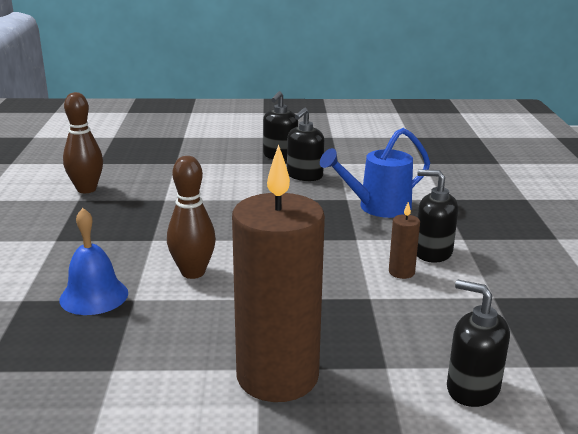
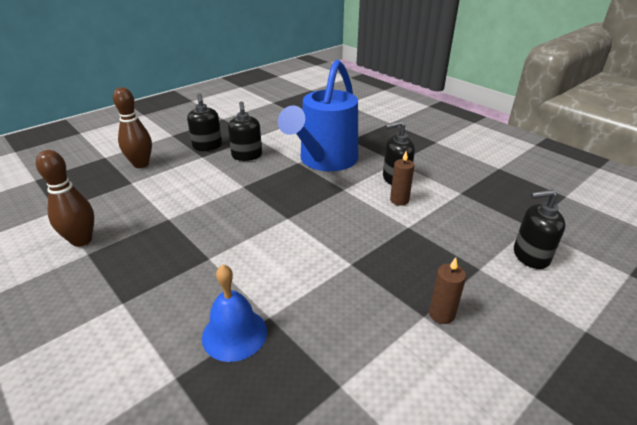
camera: 40 degrees left, 10 degrees up
brown bowling pin [167,156,216,279] -> brown bowling pin moved to [113,87,152,168]
brown candle [232,145,325,402] -> brown candle [429,257,466,324], size x0.40
blue watering can [320,128,430,218] -> blue watering can [278,60,358,171], size x1.54

